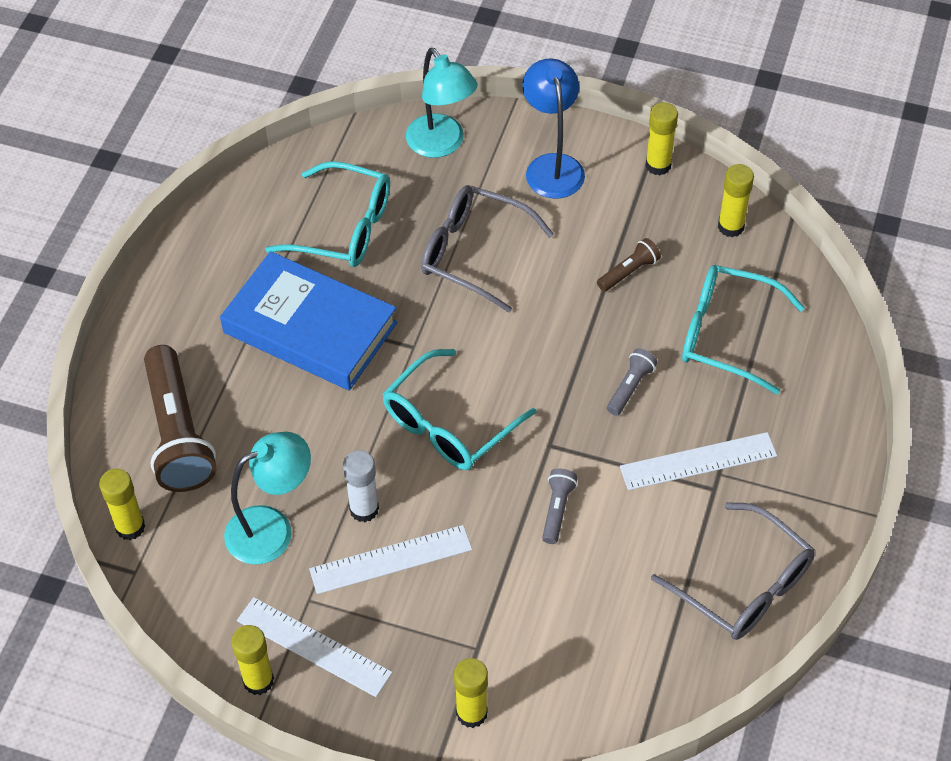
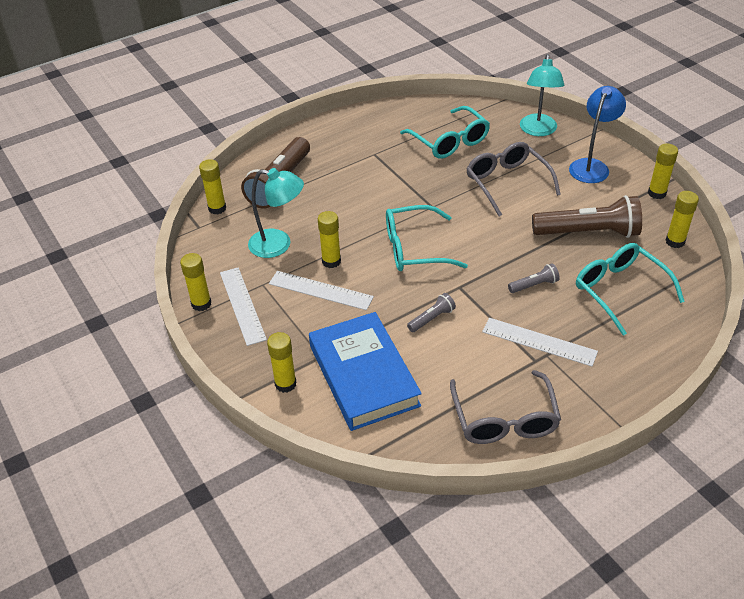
camera: 40 degrees right, 10 degrees down
blue book [220,251,397,390] -> blue book moved to [309,312,422,431]
white glue stick [343,450,379,522] -> yellow glue stick [318,211,341,268]
brown flashlight [597,238,661,292] -> brown flashlight [532,195,642,238], size x2.18

